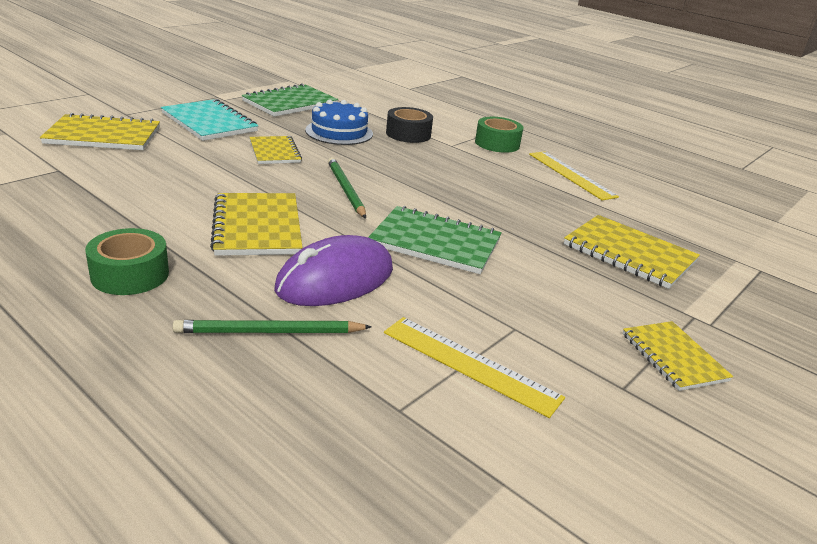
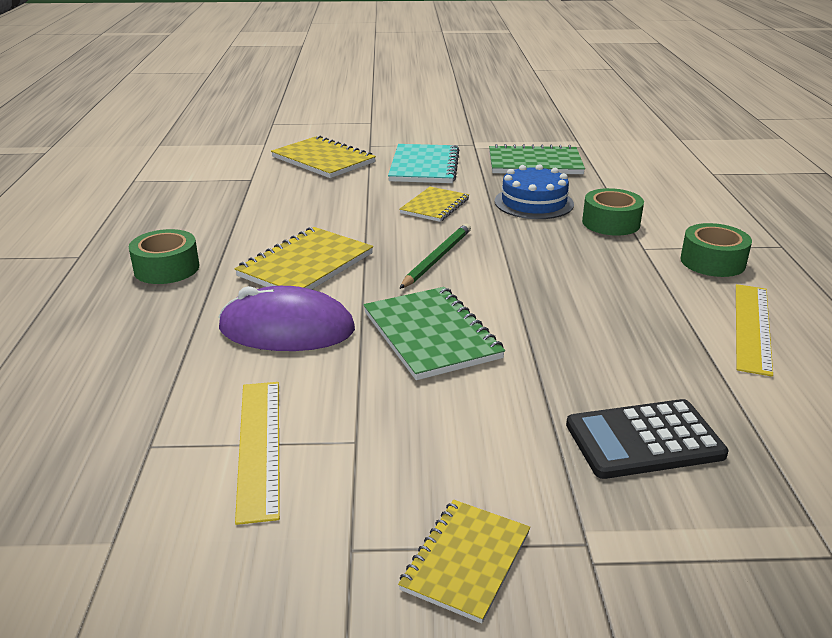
camera: 50 degrees right, 0 degrees up
green pencil [172,320,372,333] -> none
black tape [386,107,433,143] -> green tape [582,188,644,236]
yellow notebook [564,215,700,289] -> black calculator [566,399,728,479]

